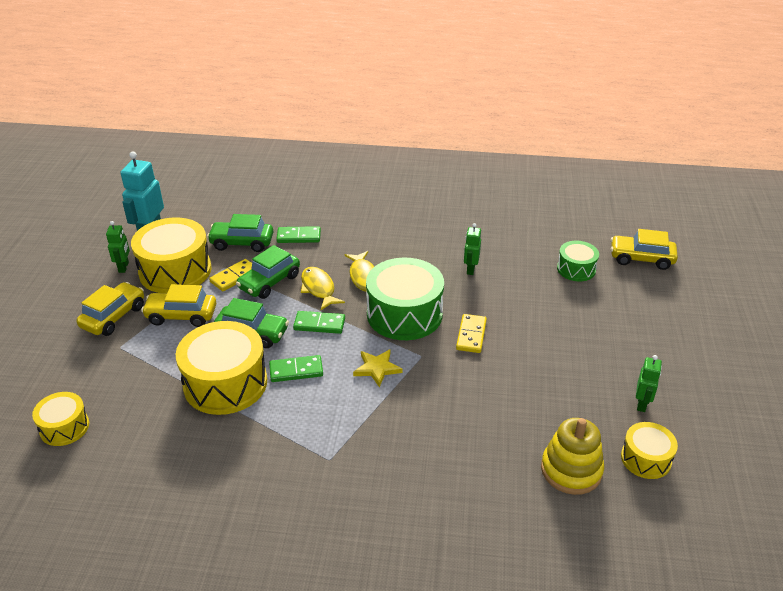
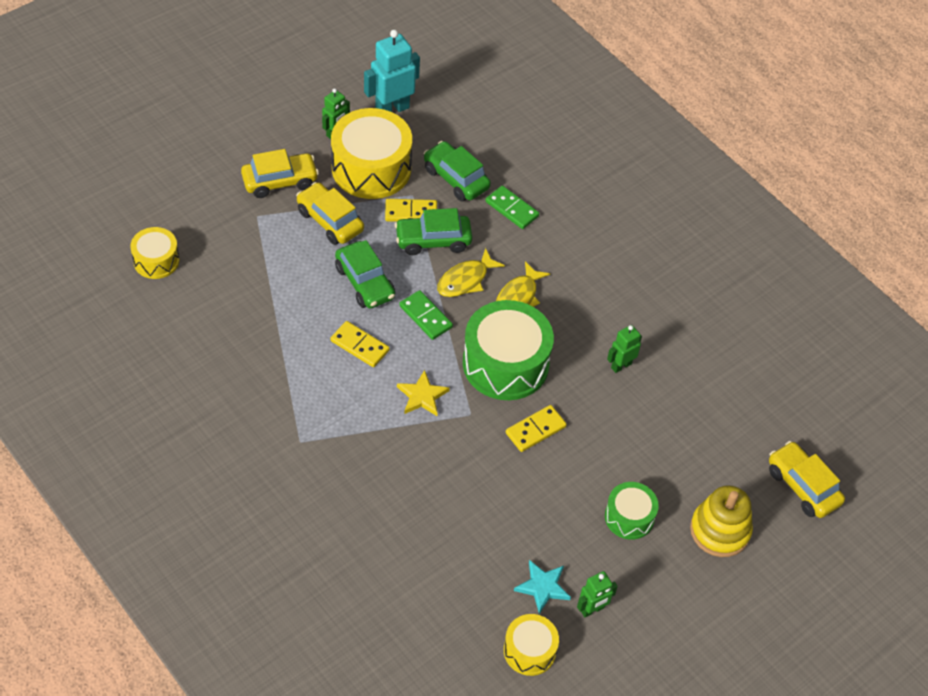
camera: 40 degrees right, 15 degrees up
yellow drum [176,321,267,415] -> none
green domino [269,355,323,382] -> yellow domino [331,321,390,367]
yellow fish [301,267,345,310] -> yellow fish turned 150 degrees counterclockwise [437,248,505,297]
yellow stacking toy [541,418,604,495] -> yellow stacking toy moved to [690,485,753,557]
green drum [557,241,599,282] -> green drum moved to [605,482,659,540]
none -> turquoise star [514,560,571,614]

